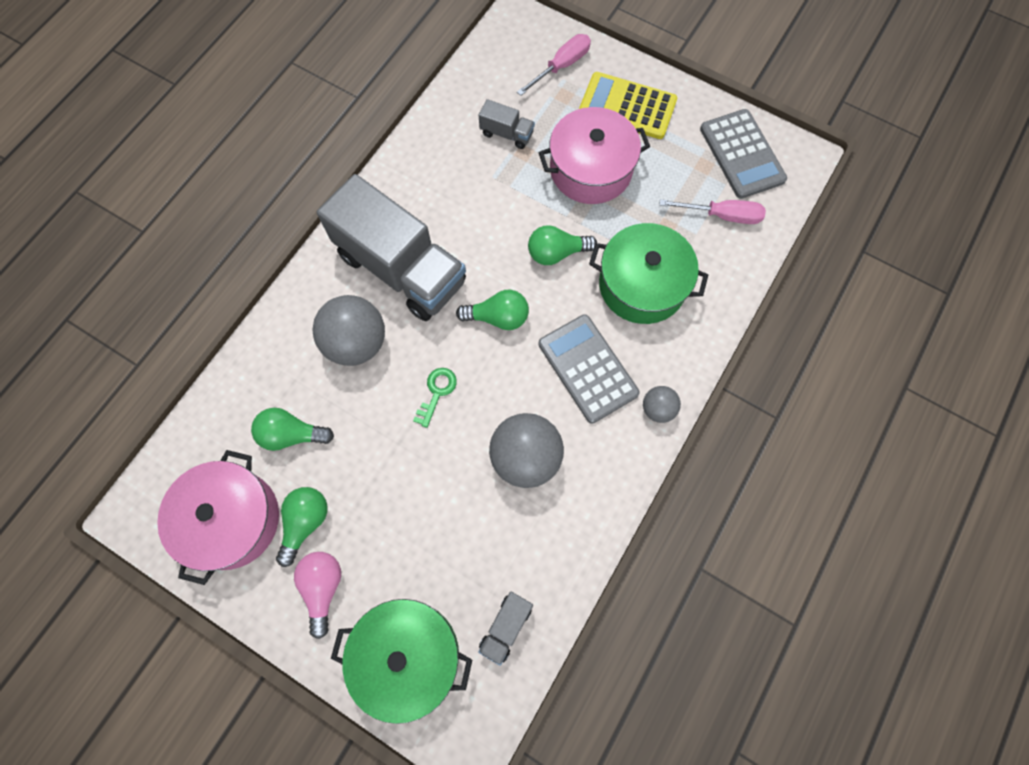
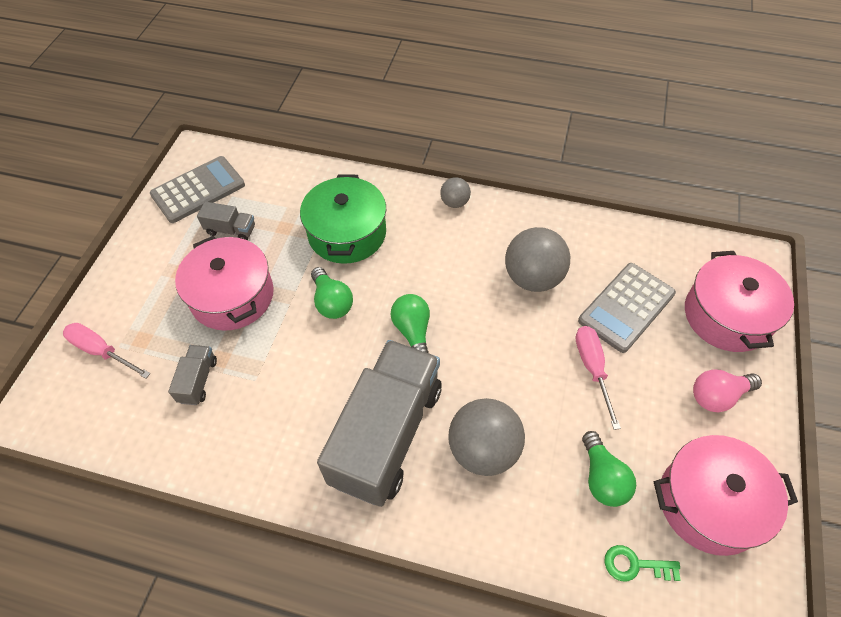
camera: 105 degrees left, 15 degrees down
green light bulb [276,487,328,567] -> none
green pot [331,599,472,724] -> pink pot [685,251,794,352]
green key [413,368,457,428] -> green key moved to [604,545,681,582]
grey truck [478,592,533,666] -> grey truck moved to [197,202,255,240]
grey calculator [539,314,640,424] -> grey calculator moved to [578,263,676,353]
yellow calculator [579,72,677,139] -> none
pink screwdriver [659,199,766,224] -> pink screwdriver moved to [576,326,621,430]

